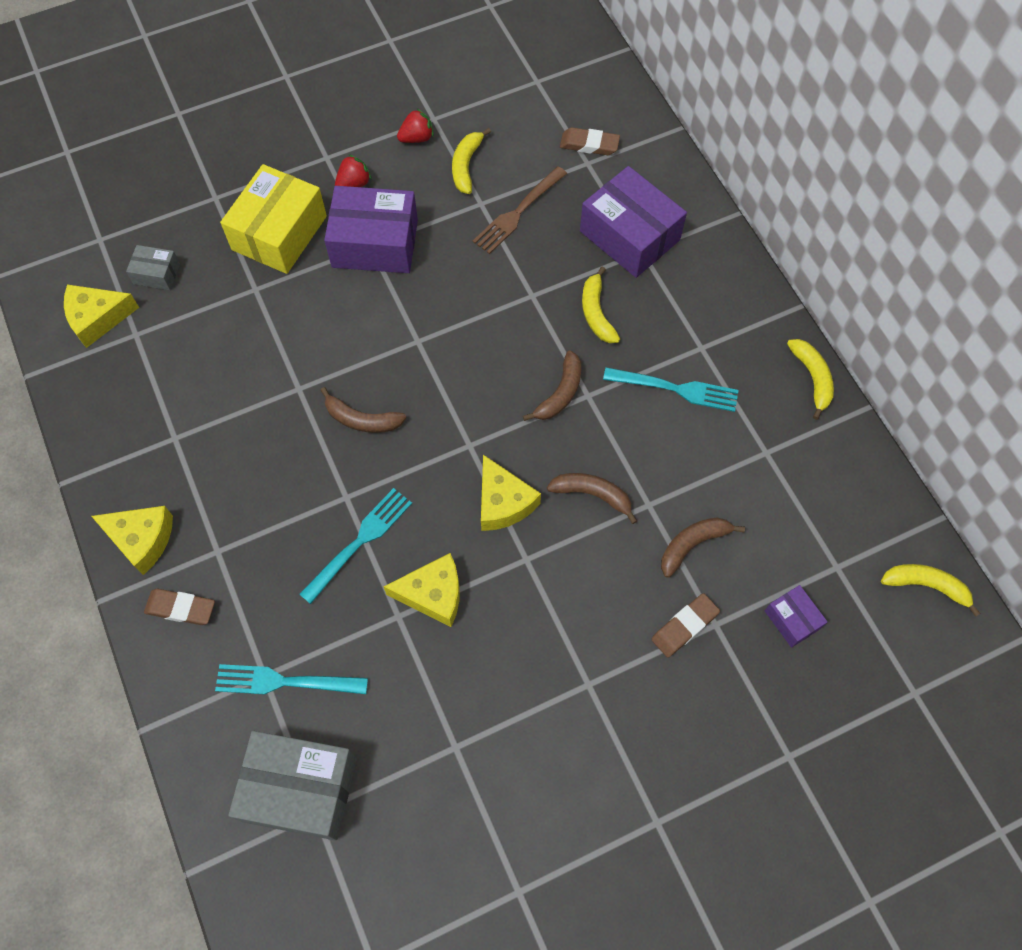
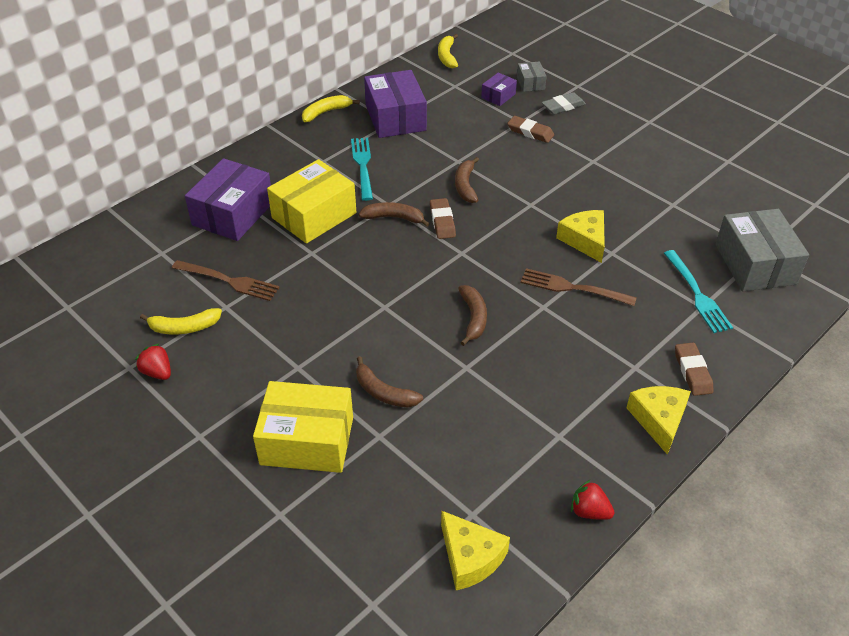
camera: 110 degrees left, 20 degrees down
grey box [126,245,180,290] -> grey box moved to [517,61,547,92]
turquoise fork [299,488,412,604] -> brown fork [521,268,637,306]
purple box [324,186,418,273] -> purple box moved to [364,70,427,138]
red strawberry [335,154,372,187] -> red strawberry moved to [571,479,615,520]
yellow cheese [481,455,541,531] -> none
brown eraser [560,127,620,155] -> brown eraser moved to [430,198,456,239]
yellow banana [582,267,620,343] -> yellow box [267,159,357,243]
brown banana [661,517,745,578] -> brown banana moved to [356,356,423,407]
none -> grey eraser [542,92,586,114]

